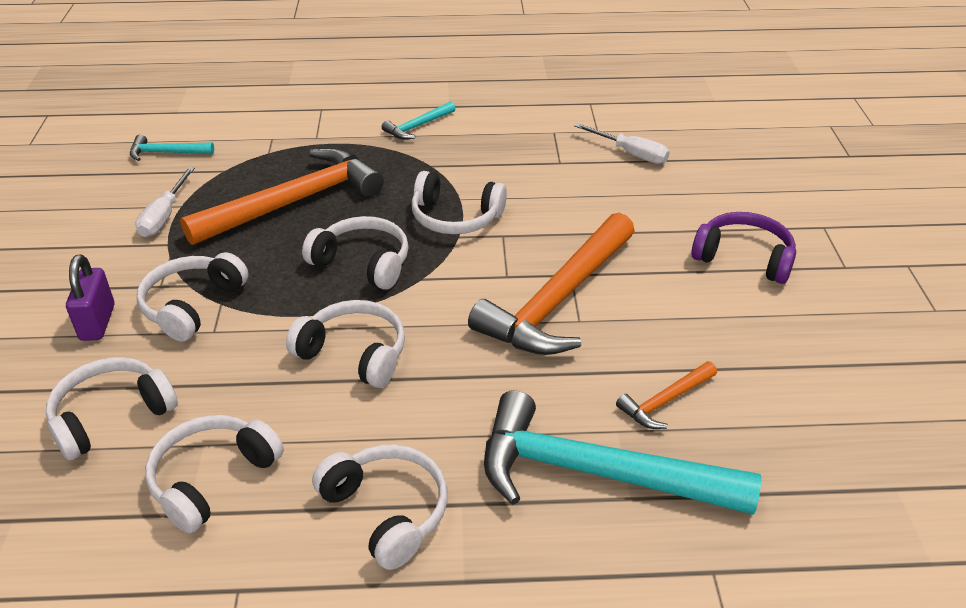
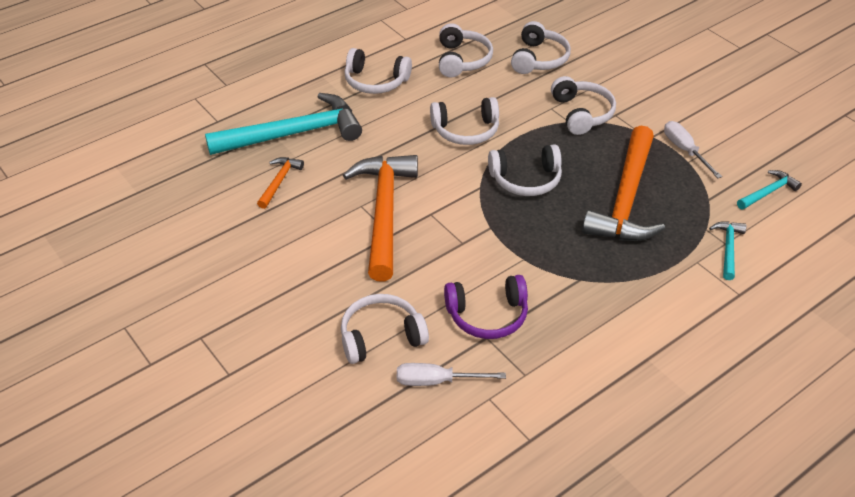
camera: 145 degrees right, 5 degrees up
purple padlock [66,254,115,341] -> none
turquoise hammer [382,101,455,140] -> turquoise hammer moved to [709,221,747,280]
white headphones [411,171,507,234] -> white headphones moved to [341,294,429,364]
purple headphones [691,212,796,284] -> purple headphones moved to [444,275,528,339]

